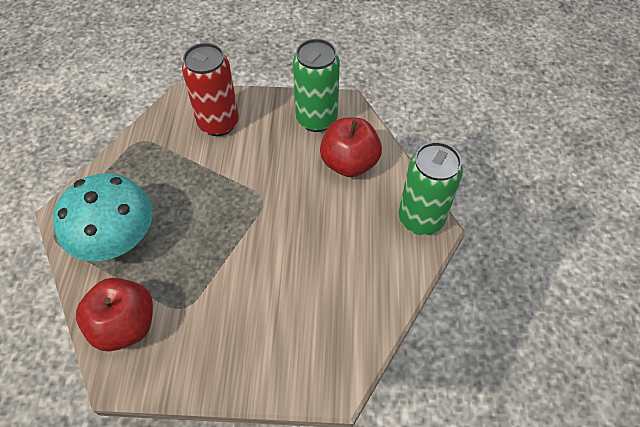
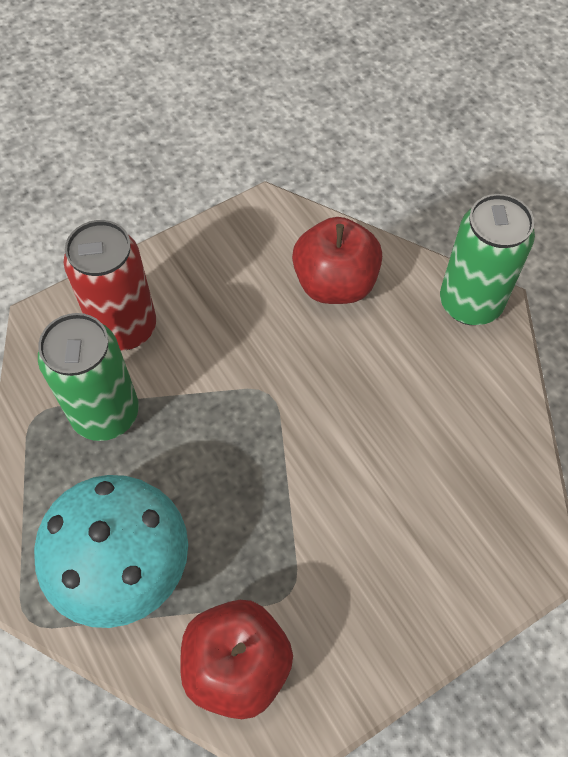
camera: 35 degrees left, 5 degrees up
green can [293,39,340,132] -> green can moved to [38,313,139,441]

